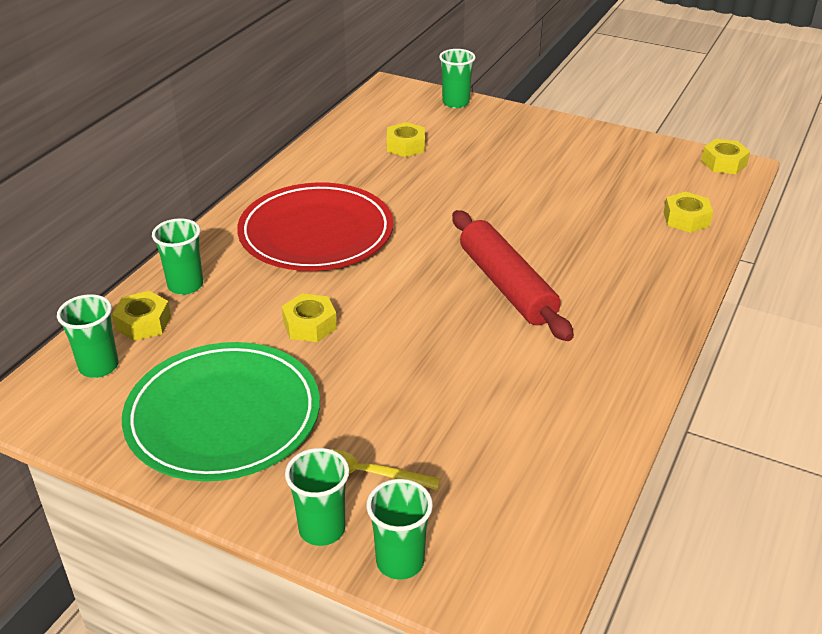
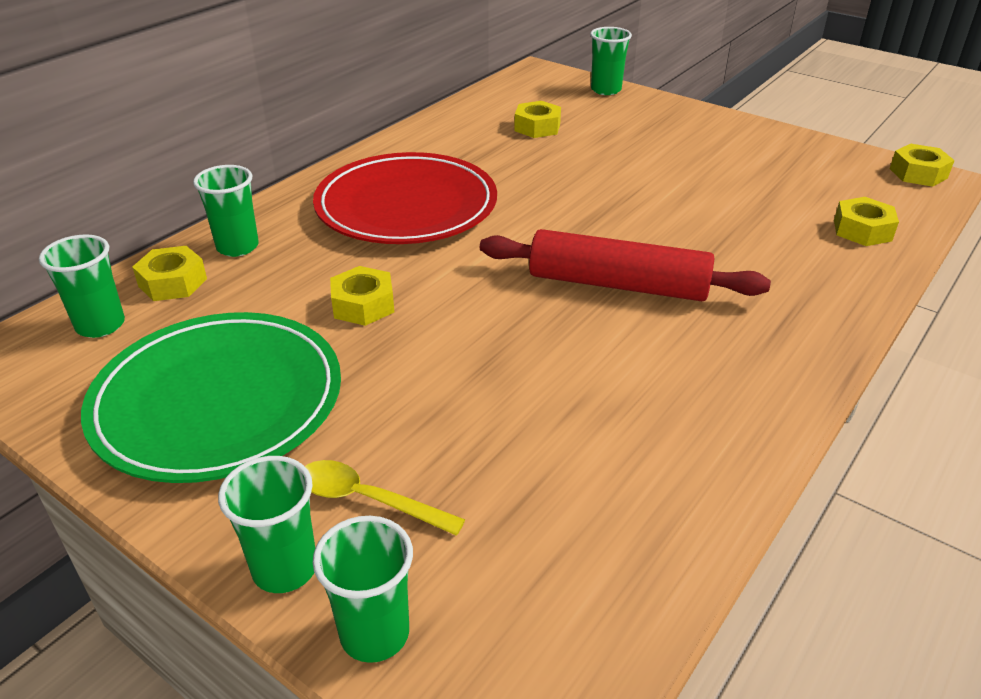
camera: 10 degrees right, 0 degrees up
red rolling pin [452,210,574,341] -> red rolling pin turned 60 degrees counterclockwise [480,229,771,301]

